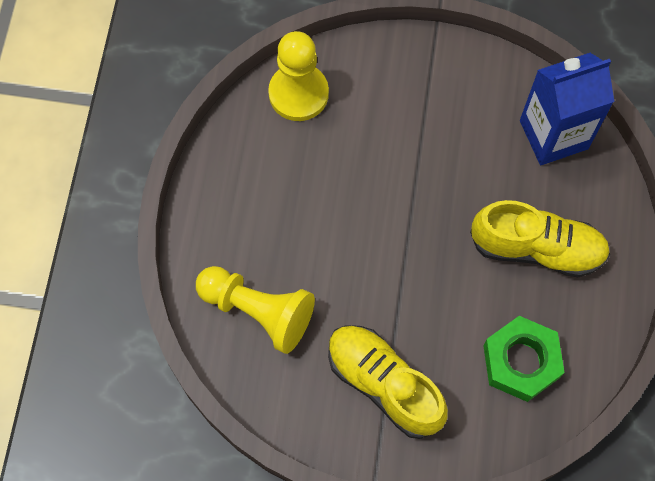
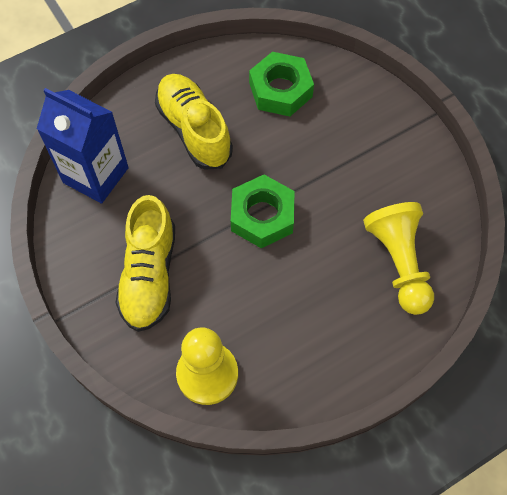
camera: 130 degrees left, 5 degrees down
yellow shoe [328,325,448,439] -> yellow shoe moved to [116,195,175,332]
none -> green nut [231,175,295,248]

